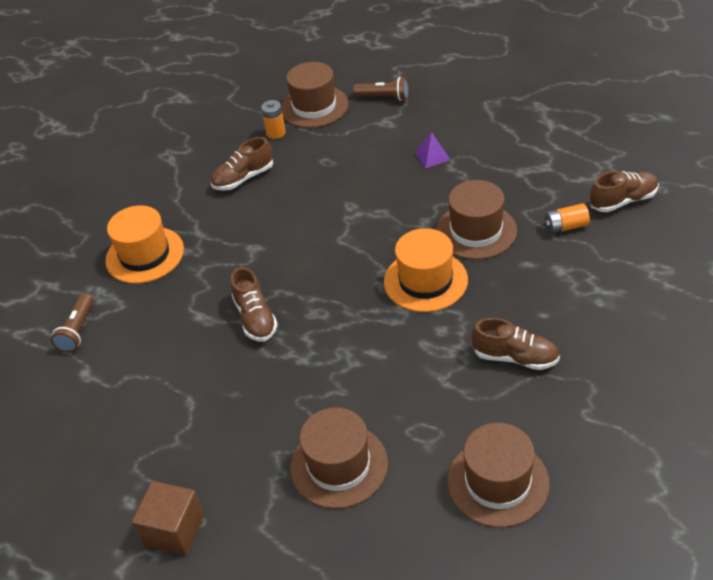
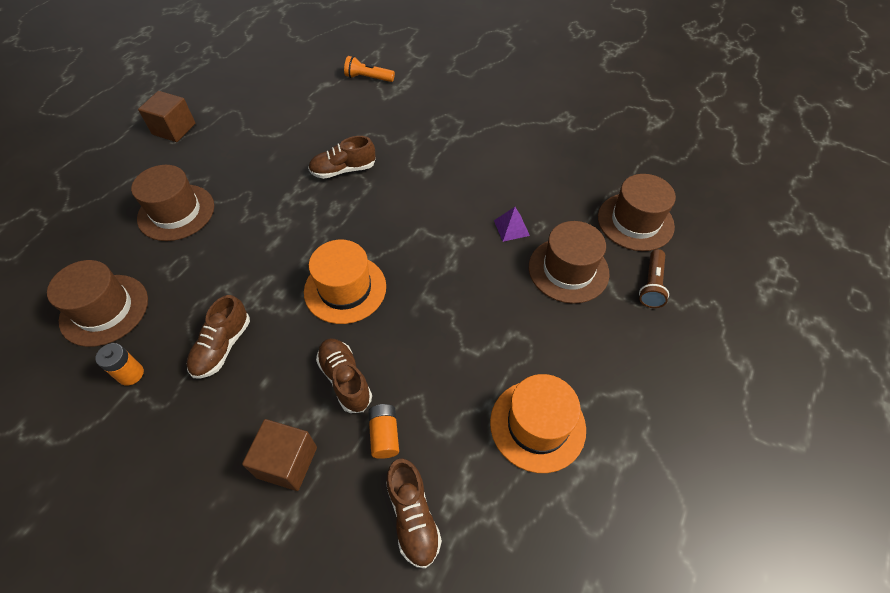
camera: 90 degrees right, 10 degrees up
brown flashlight [51,293,93,352] -> orange flashlight [344,56,395,82]
orange hat [105,205,184,284] -> orange hat moved to [490,374,586,473]
brown shoe [211,137,273,191] -> brown shoe moved to [316,338,372,413]
orange battery [261,100,286,139] -> orange battery moved to [95,343,144,386]
purple pyramid [414,132,451,168] -> purple pyramid moved to [494,207,530,242]
brown hat [436,180,517,260] -> brown hat moved to [529,221,610,304]
none -> brown cube [242,419,317,491]

